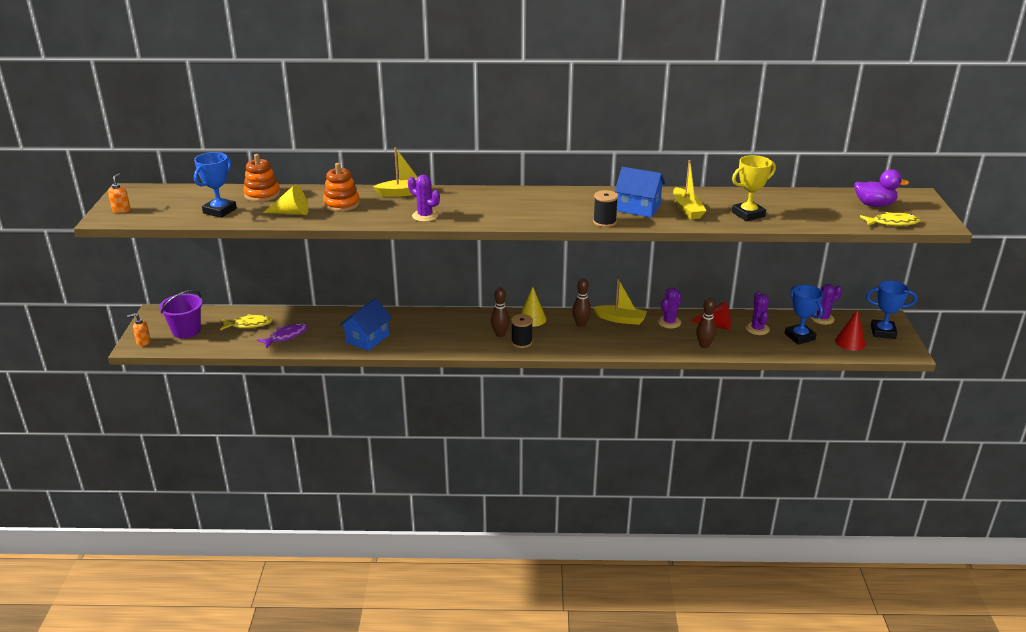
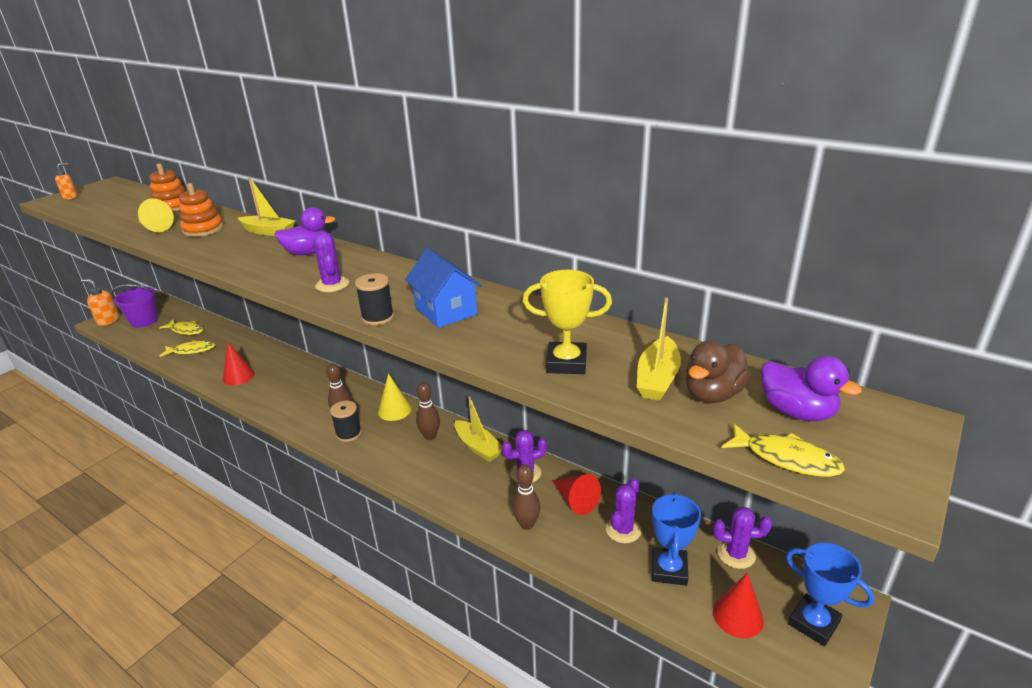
camera: 35 degrees right, 0 degrees up
orange soap dispenser [127,313,151,346] -> orange soap dispenser [81,279,119,326], size x1.51
blue trophy [194,152,237,218] -> none
purple fish [257,323,308,348] -> yellow fish [160,340,215,357]
blue house [340,298,392,351] -> red cone [223,342,255,386]
purple cactus [408,175,440,222] -> purple cactus moved to [313,231,349,292]
yellow boat [673,160,707,220] -> yellow boat moved to [637,298,681,401]
none -> purple duck [274,207,335,255]
none -> brown duck [686,341,751,403]

